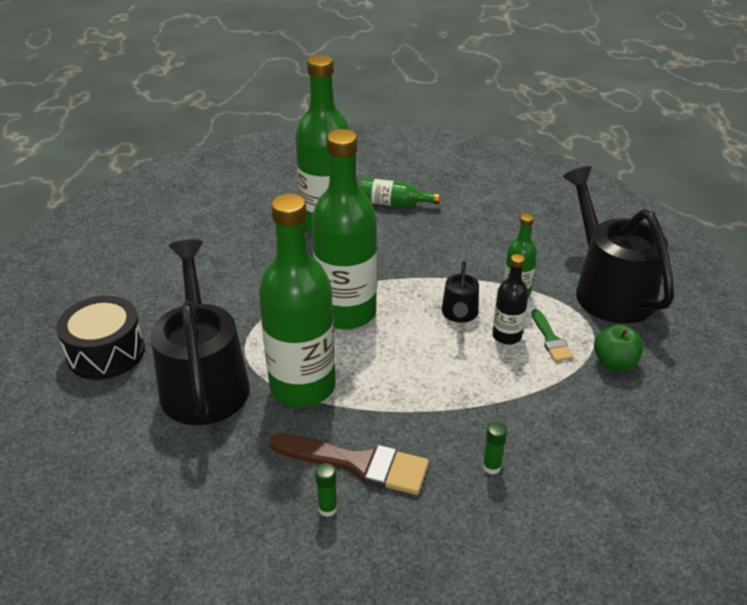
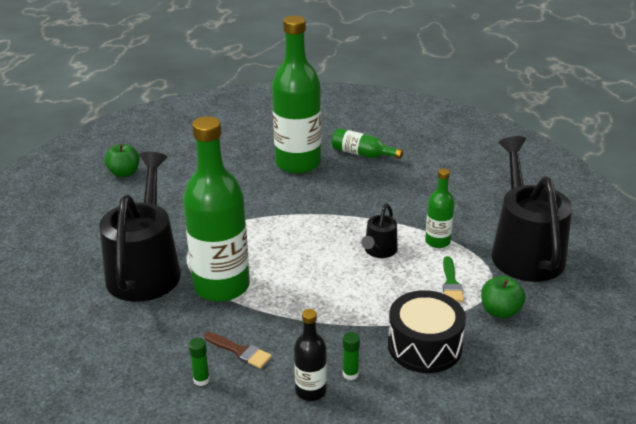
camera: 15 degrees right, 5 degrees down
black drum [56,296,145,380] -> black drum moved to [388,290,466,373]
brown brush [269,433,429,495] -> brown brush [204,332,272,369], size x0.55
green bottle [311,129,377,329] -> none
black bottle [492,254,529,345] -> black bottle moved to [294,309,327,401]
none -> green apple [105,144,140,177]

